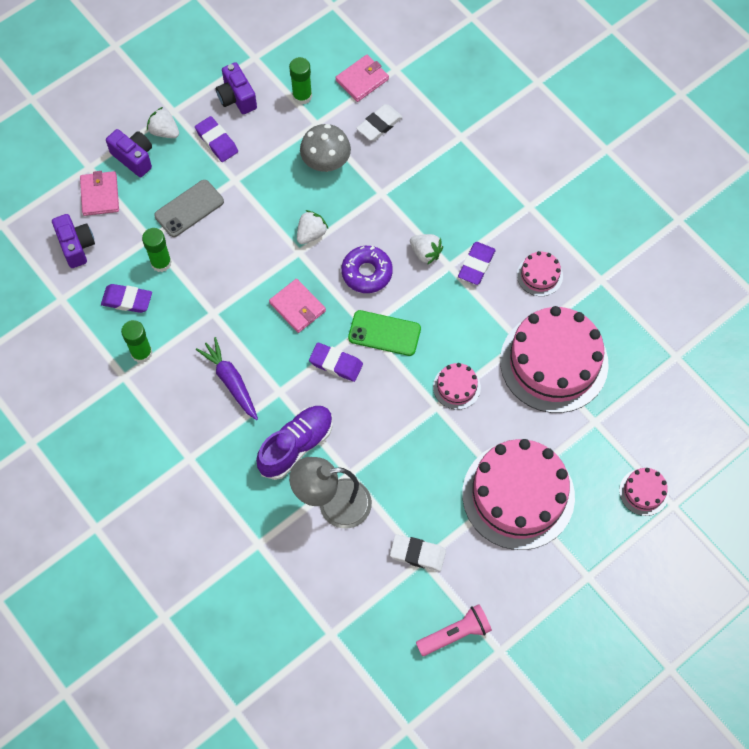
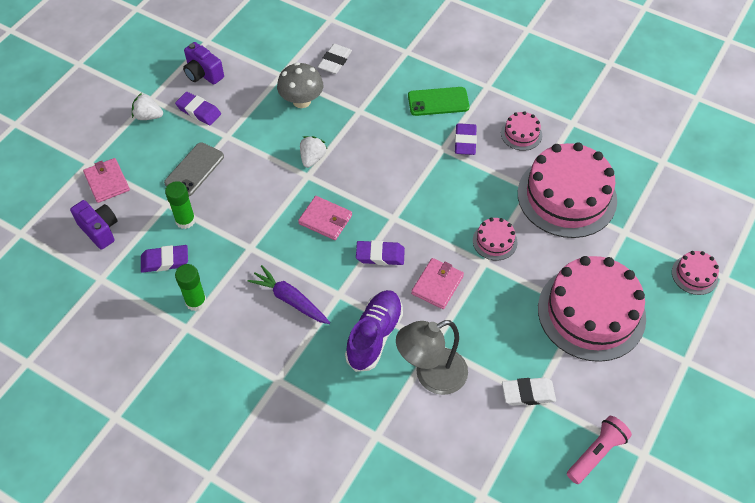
camera: 20 degrees left, 10 degrees down
purple camera [106,129,152,177] -> none
green glue stick [289,57,312,105] -> none
pink wallet [335,55,389,102] -> pink wallet moved to [411,258,464,309]
purple donut [341,246,393,293] -> none
green phone [348,310,421,356] -> green phone moved to [408,87,470,116]
white strawberry [410,234,443,265] -> none

